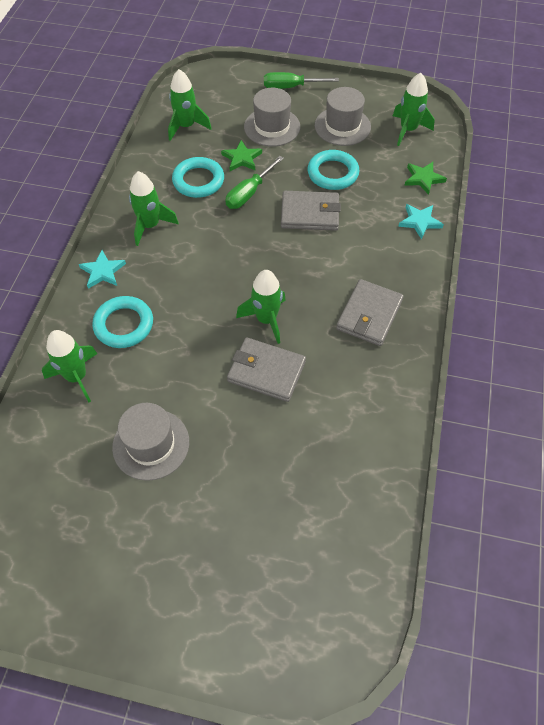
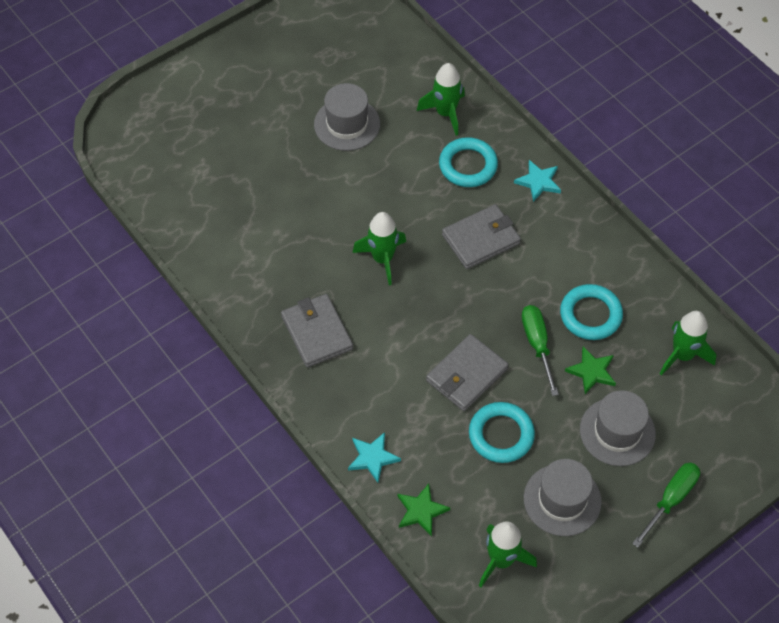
camera: 130 degrees right, 0 degrees up
green rocket [129,171,179,246] -> none
grey wallet [227,337,306,402] -> grey wallet moved to [442,204,521,269]

